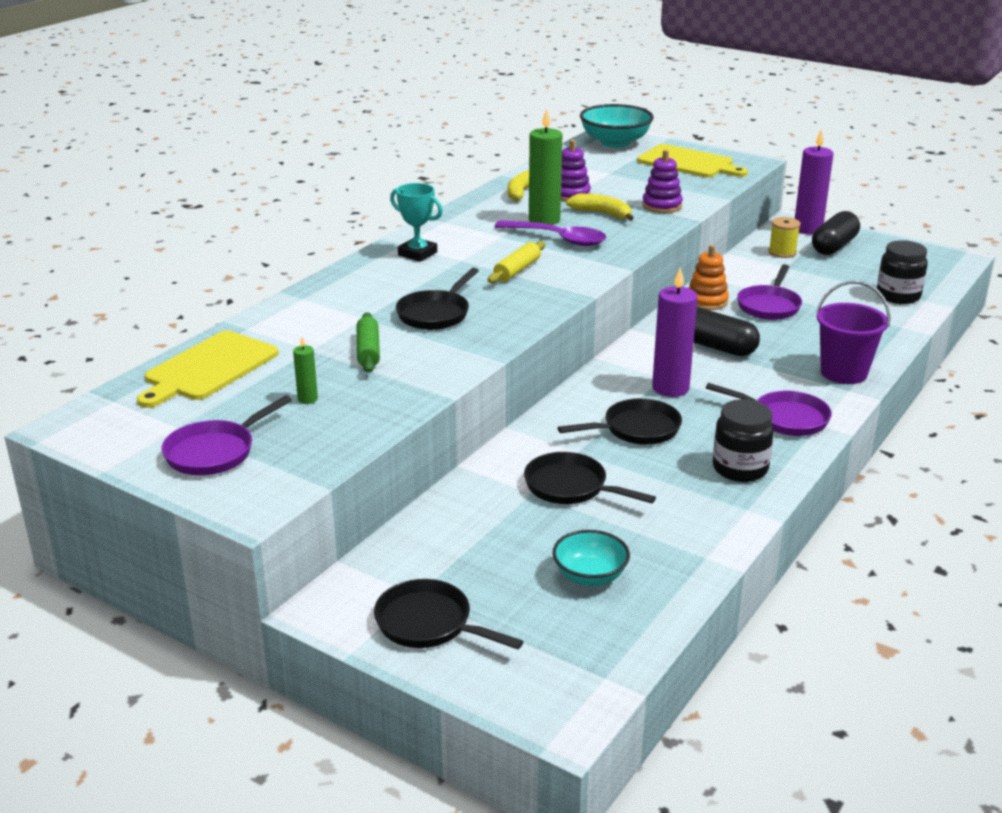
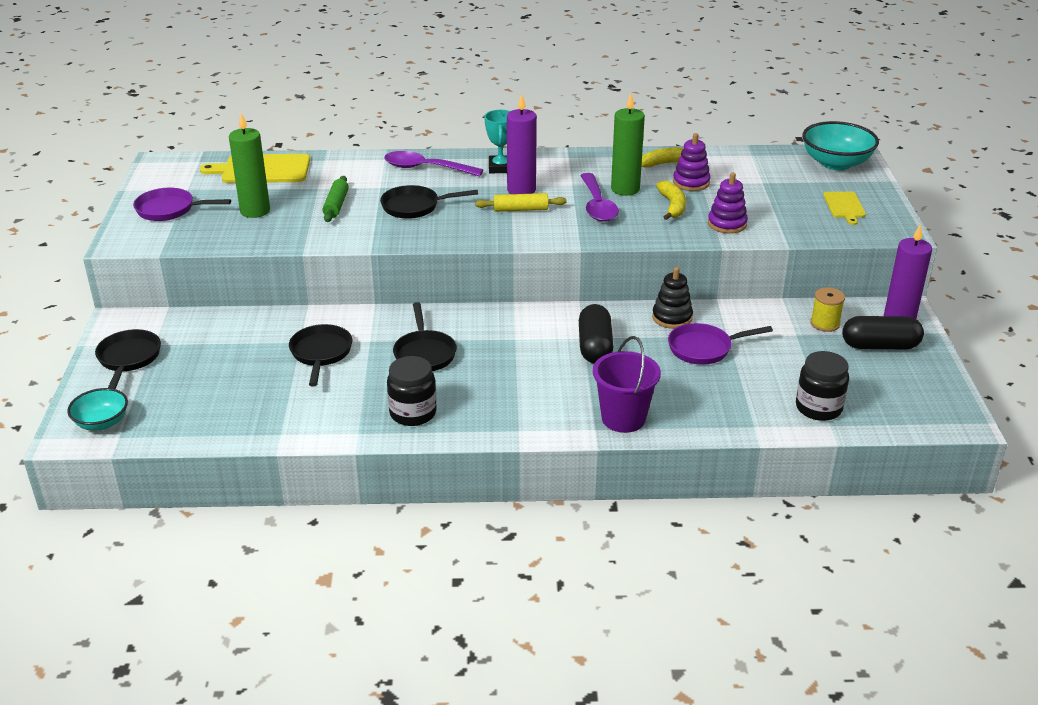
camera: 55 degrees right, 5 degrees up
green candle [293,337,318,404] -> green candle [229,113,270,218], size x2.12
green rolling pin [357,313,380,373] -> green rolling pin turned 45 degrees counterclockwise [322,176,349,222]
turquoise bowl [553,530,630,586] -> turquoise bowl moved to [67,388,128,431]
black pan [558,398,682,445] -> black pan turned 45 degrees clockwise [393,302,457,371]
yellow cutting board [637,144,748,177] -> yellow cutting board [823,192,866,225], size x0.57
purple candle [652,267,698,397] -> purple candle moved to [507,94,537,194]
orange stacking toy [689,245,729,310] -> black stacking toy [652,267,693,329]
purple pan [706,383,832,436] -> none
none -> purple spoon [384,151,483,177]

